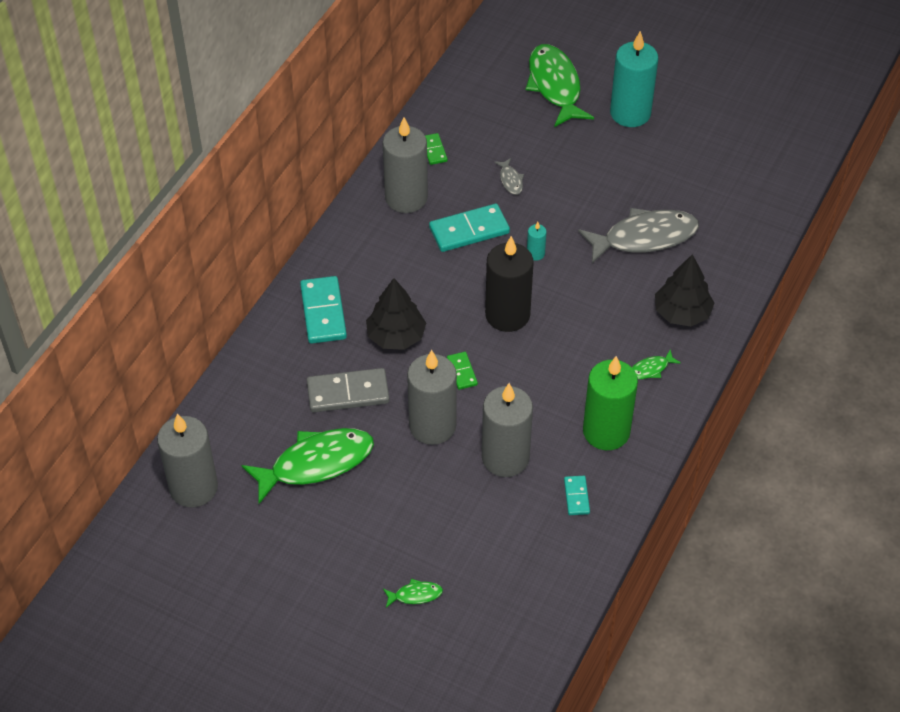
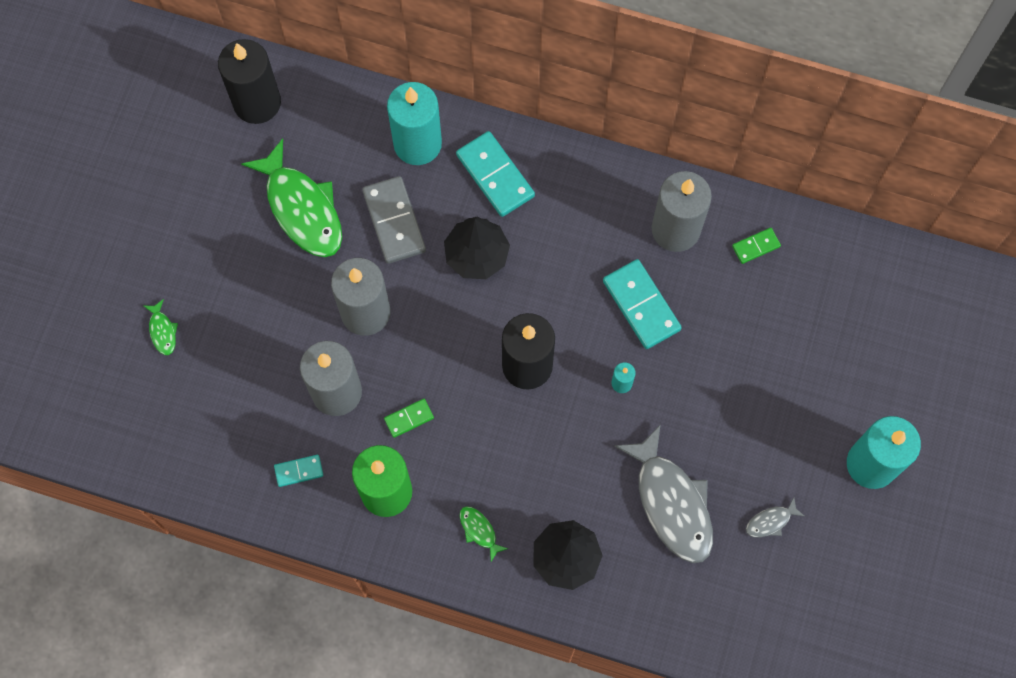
camera: 80 degrees right, 20 degrees up
grey candle [157,414,218,508] -> black candle [218,39,281,124]
turquoise domino [300,276,347,344] -> turquoise domino turned 75 degrees clockwise [456,131,535,217]
green domino [447,352,478,390] -> green domino moved to [384,399,434,438]
grey fish [494,158,524,195] -> grey fish moved to [746,498,804,538]
green fish [526,44,594,127] -> none
none -> turquoise candle [387,82,442,165]

